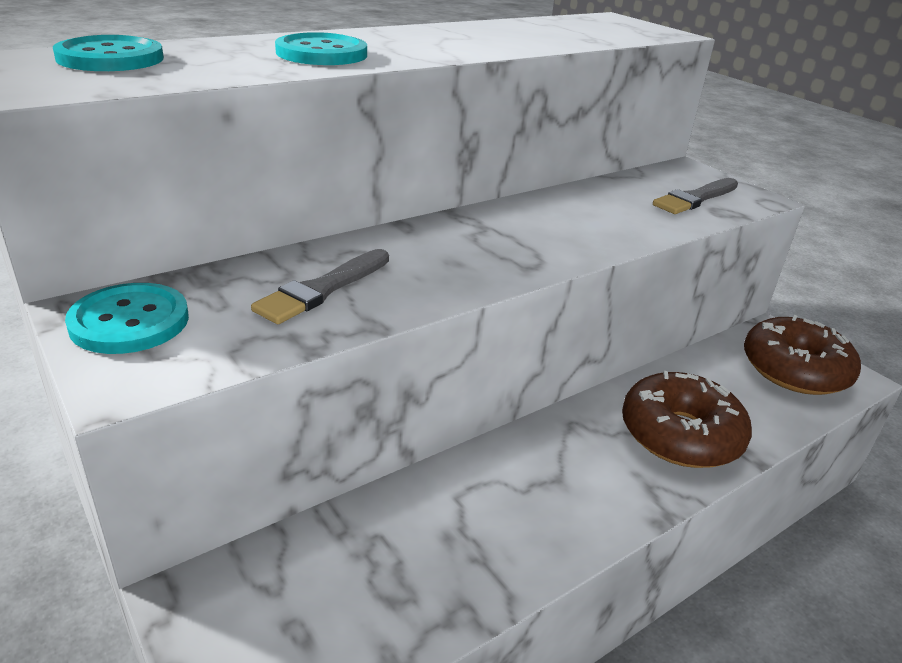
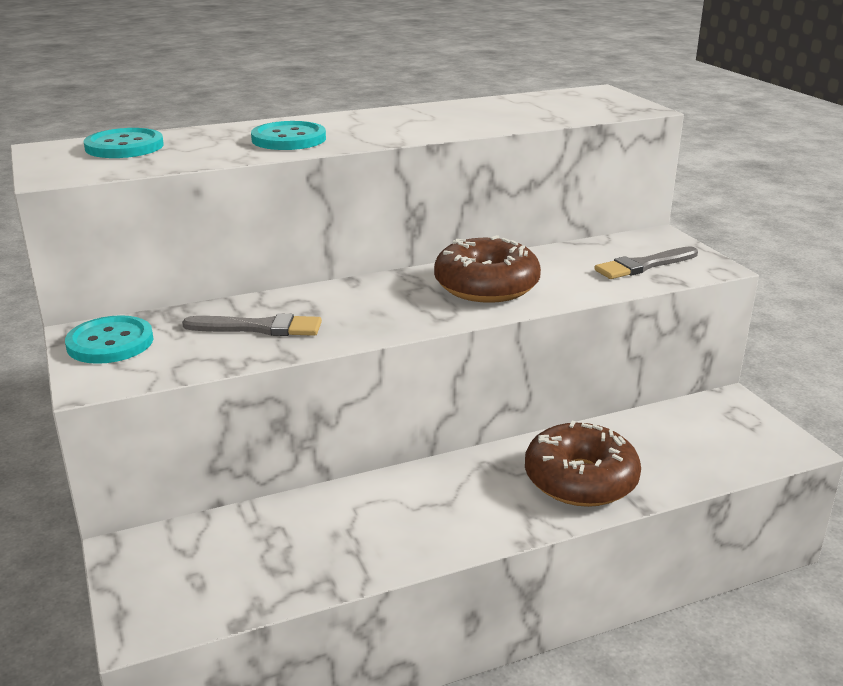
camera: 15 degrees right, 5 degrees down
grey brush [251,249,389,324] -> grey brush turned 135 degrees counterclockwise [182,313,322,336]
brown donut [744,315,861,395] -> brown donut moved to [434,235,541,303]

